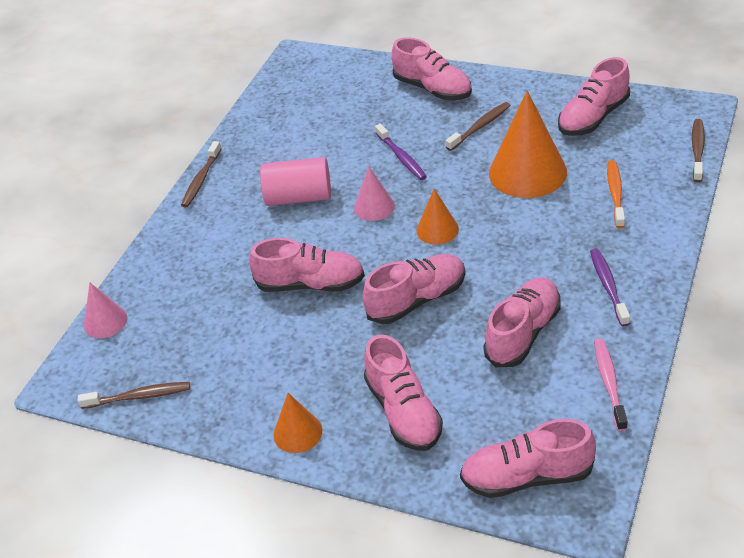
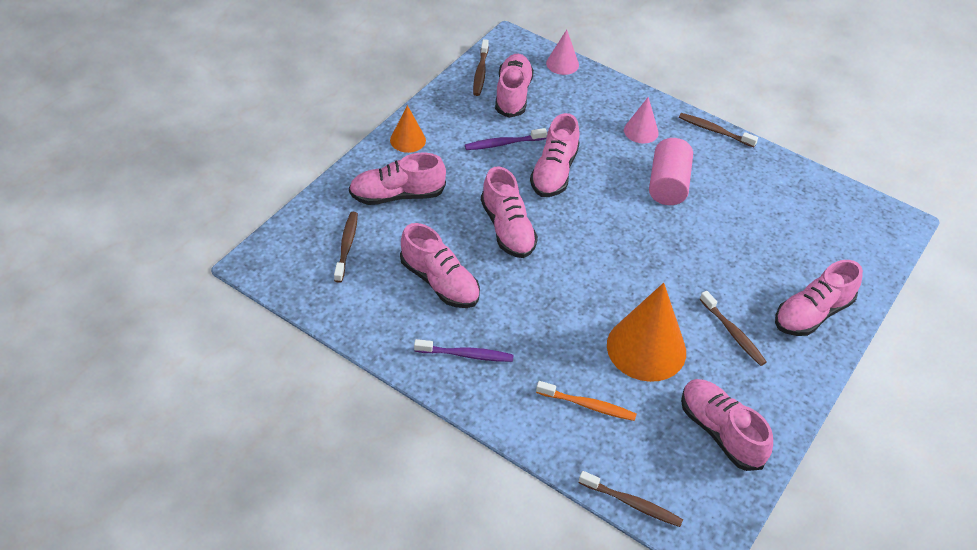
camera: 95 degrees right, 5 degrees up
pink cone [354,166,395,221] -> pink cone moved to [624,97,659,144]
purple toothbrush [375,124,427,180] -> purple toothbrush moved to [465,128,547,150]
orange cone [417,189,459,245] -> none
pink shoe [460,419,596,498] -> pink shoe moved to [495,54,534,118]
pink toothbrush [594,338,628,431] -> none
none -> brown toothbrush [334,212,358,283]

